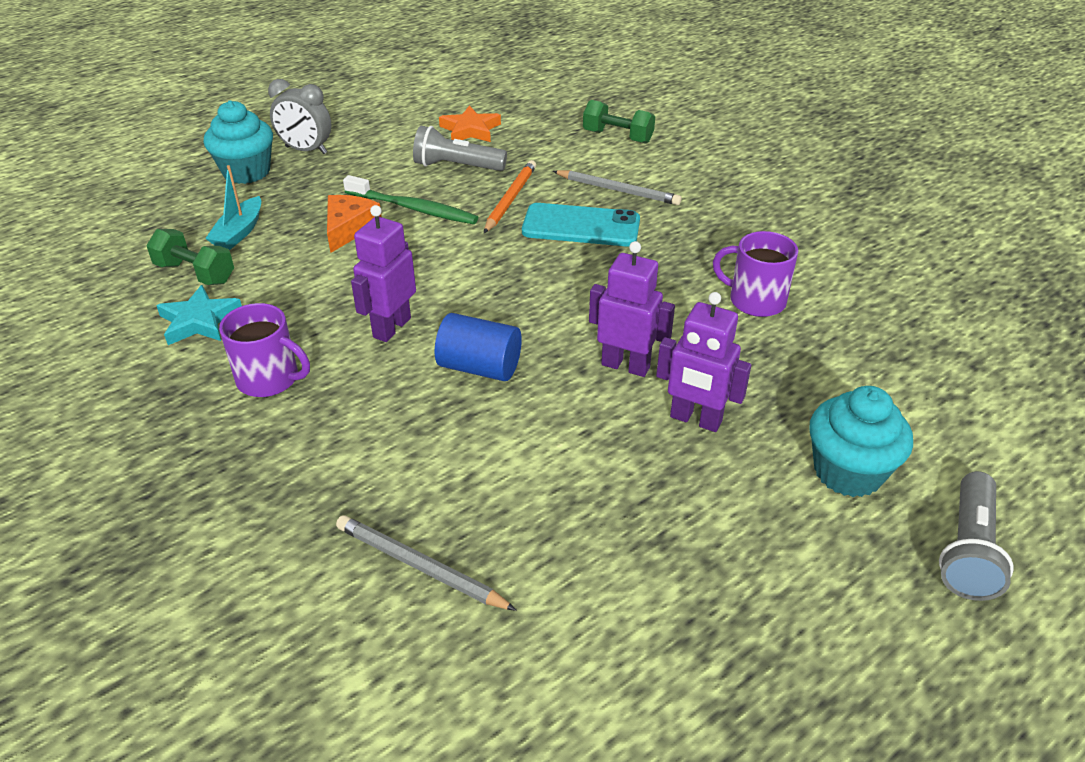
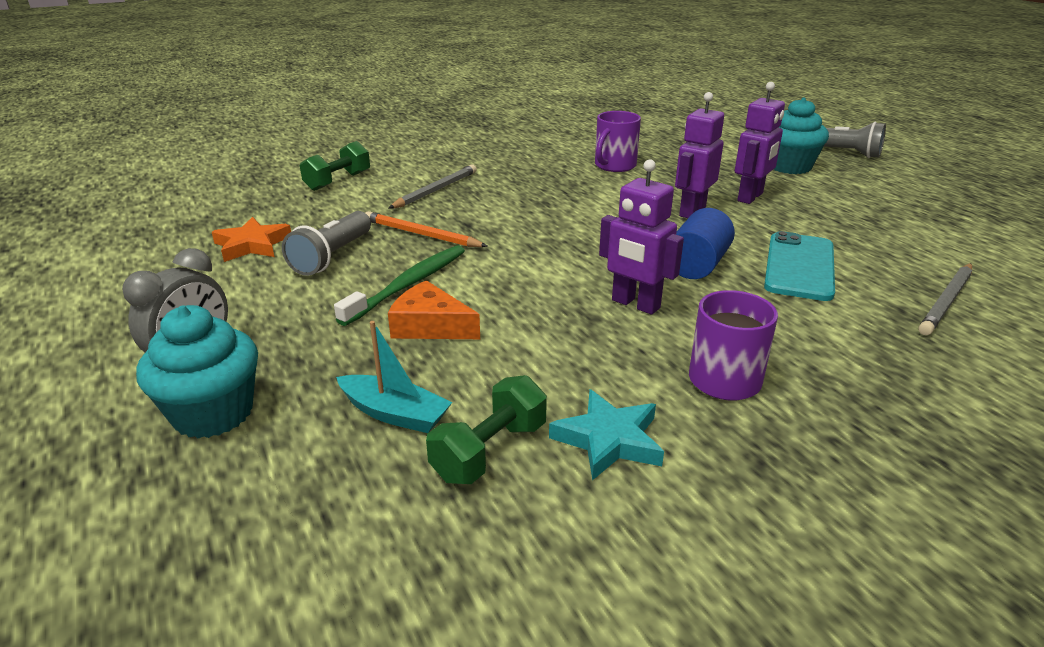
camera: 80 degrees left, 10 degrees down
turquoise phone [522,203,640,247] -> turquoise phone moved to [764,231,835,301]

